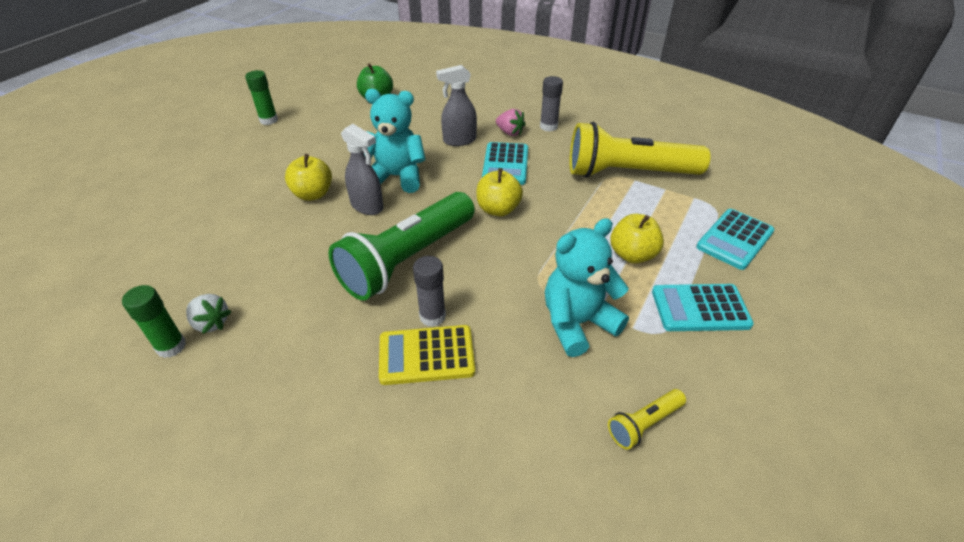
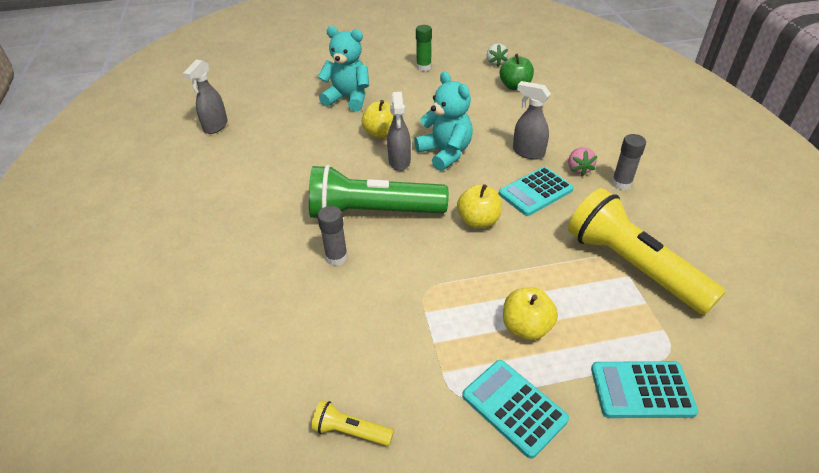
camera: 50 degrees right, 0 degrees up
green glue stick [122,285,186,358] -> none
white strawberry [186,294,232,334] -> white strawberry moved to [487,43,508,67]
yellow calculator [379,325,475,385] -> none
turquoise teddy bear [545,218,629,357] -> turquoise teddy bear moved to [318,26,369,112]
none -> grey spray bottle [183,59,228,134]

